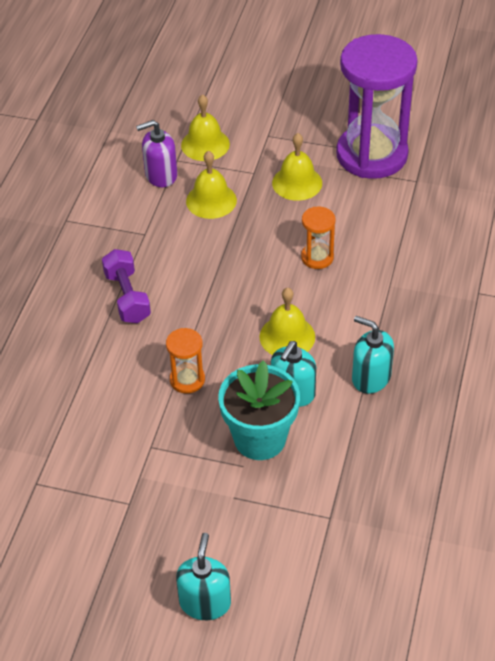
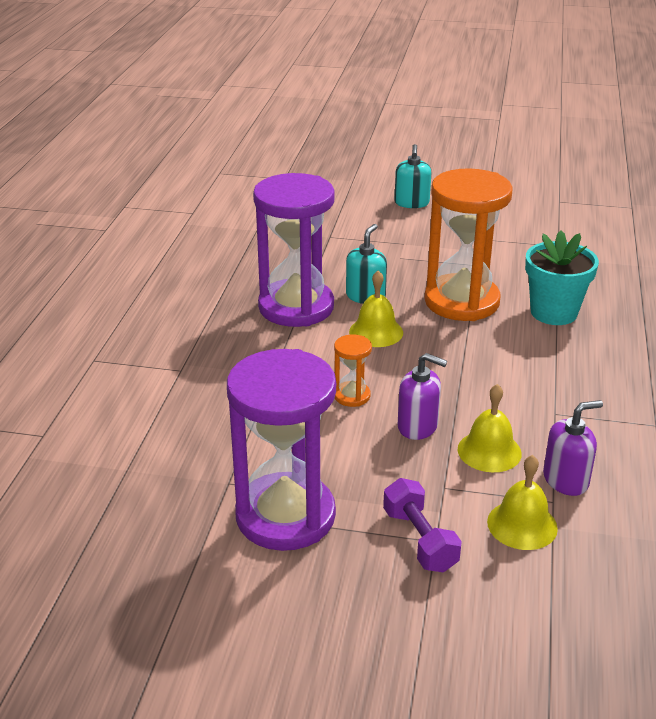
camera: 175 degrees right, 15 degrees down
purple dumbbell [102,249,151,323] -> purple dumbbell moved to [383,478,462,573]
orange hourglass [166,328,205,394] -> orange hourglass [424,168,513,321], size x2.34
turquoise flower pot [218,360,300,460] -> turquoise flower pot moved to [525,230,599,325]
yellow bell [272,133,322,201] -> none
turquoise soap dispenser [352,316,394,394] -> purple hourglass [253,173,335,327]
none -> purple soap dispenser [398,353,447,440]

